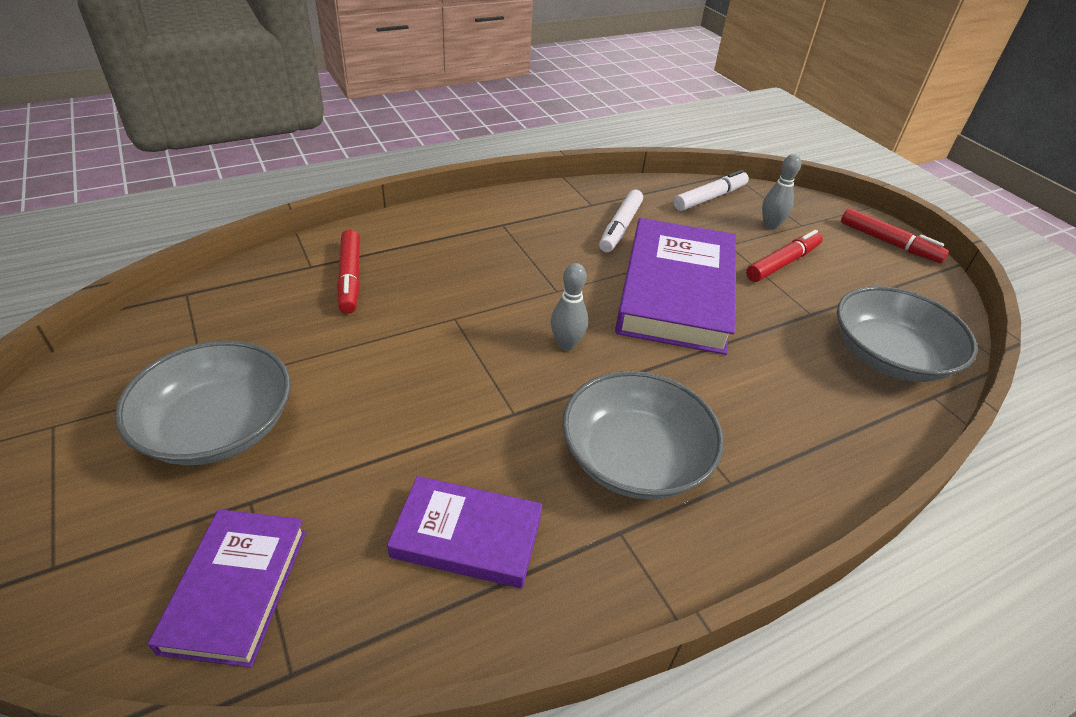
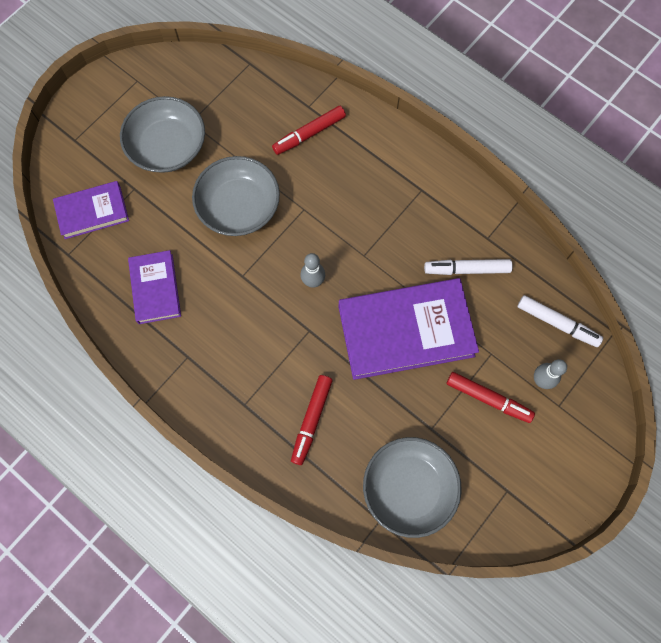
camera: 70 degrees right, 30 degrees up
grey bowl [562,371,724,500] -> grey bowl moved to [192,156,280,236]
red marker [841,208,949,263] -> red marker moved to [291,375,332,465]

